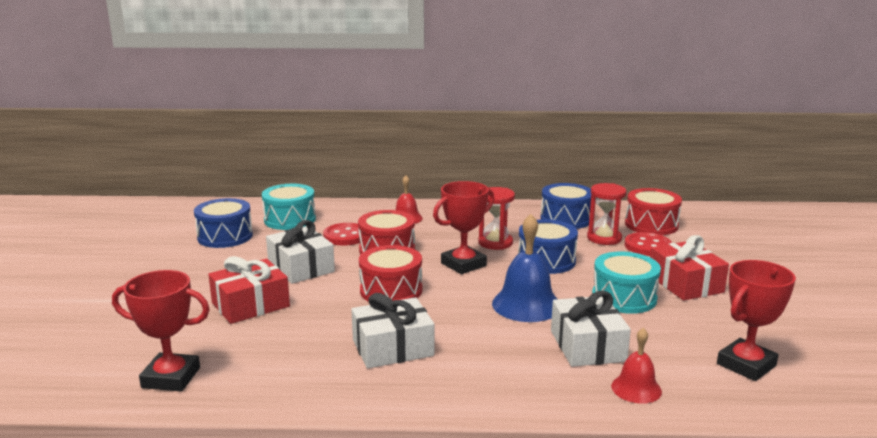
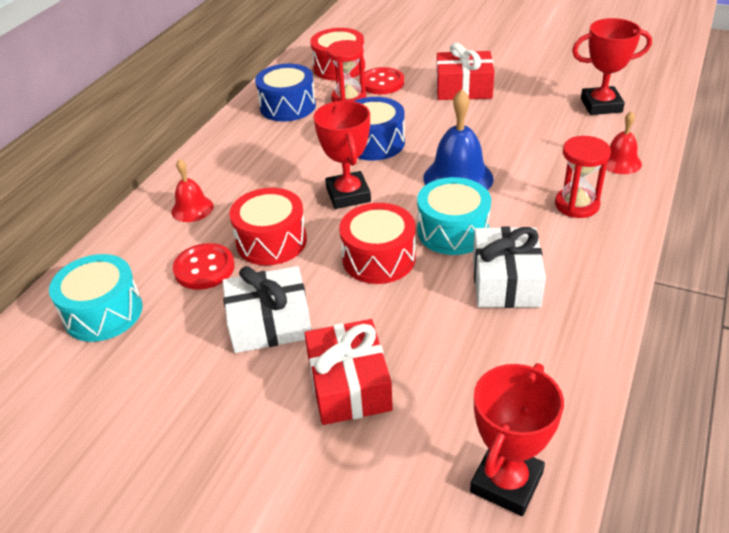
camera: 65 degrees left, 20 degrees up
blue drum [194,198,253,248] -> none
red hourglass [478,187,515,250] -> red hourglass moved to [555,136,611,218]
white gift [551,291,631,367] -> none
turquoise drum [592,251,661,314] -> turquoise drum moved to [417,177,491,255]
red trophy [717,260,796,381] -> red trophy turned 75 degrees counterclockwise [572,18,652,115]

